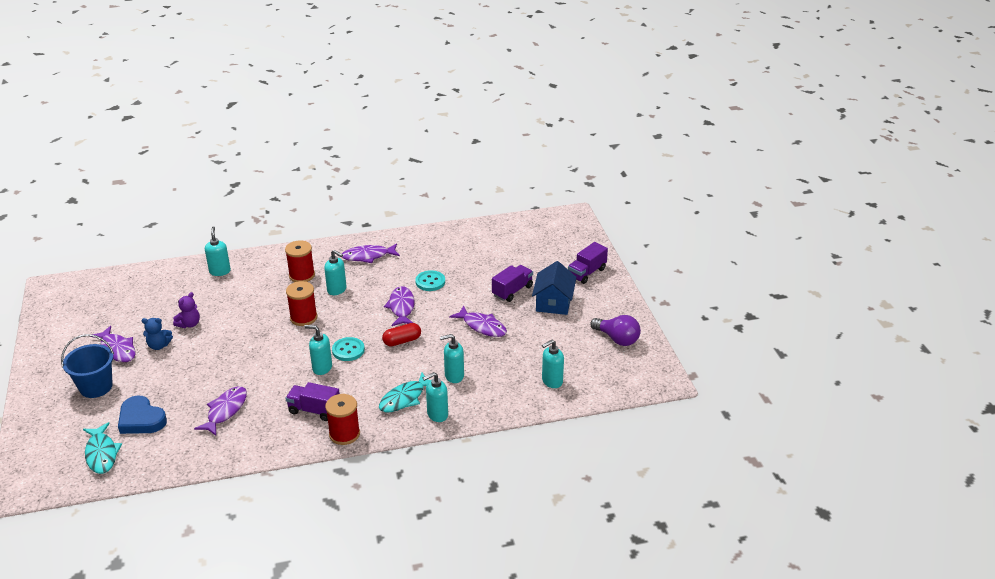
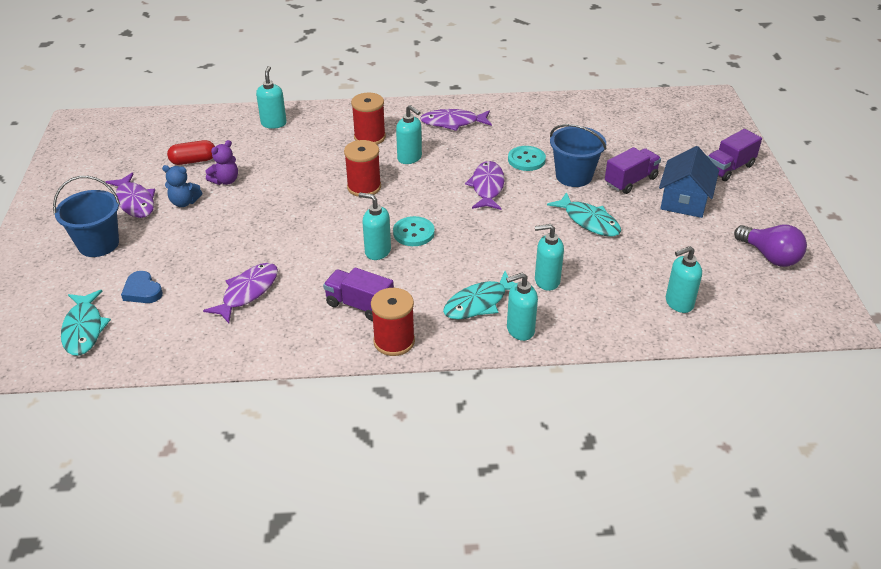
camera: 10 degrees right, 5 degrees up
blue heart [118,396,167,434] -> blue heart [121,271,163,303], size x0.66
red capsule [382,323,421,347] -> red capsule moved to [167,140,215,165]
purple fish [449,305,507,337] -> turquoise fish [547,192,621,237]
none -> blue bucket [550,124,606,187]

